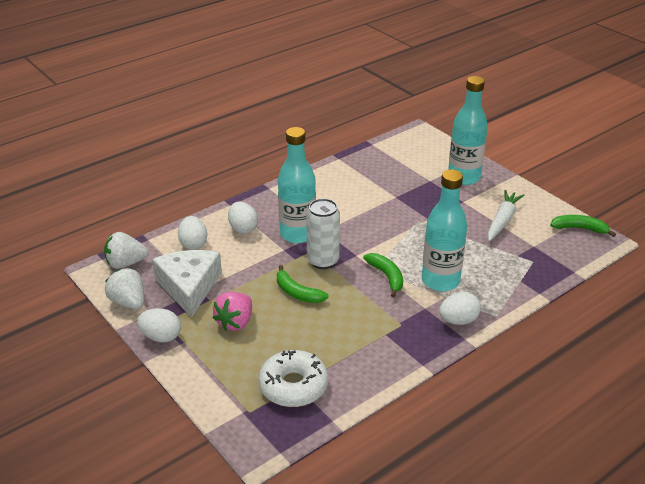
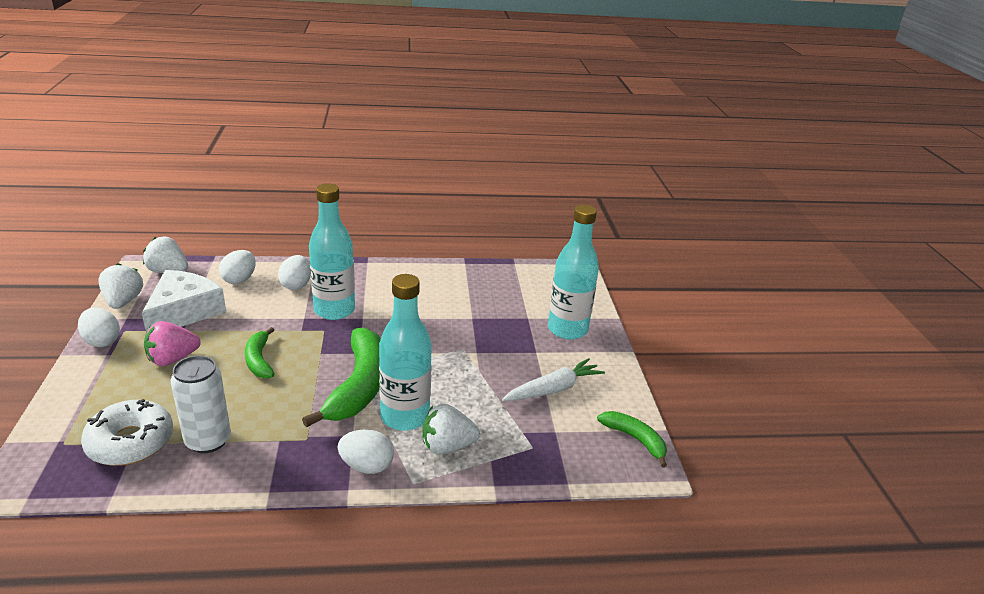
camera: 30 degrees right, 5 degrees down
white can [306,198,340,269] -> white can moved to [171,355,231,453]
green banana [363,253,403,297] -> green banana [302,328,381,427], size x1.83
none -> white strawberry [422,404,480,454]

